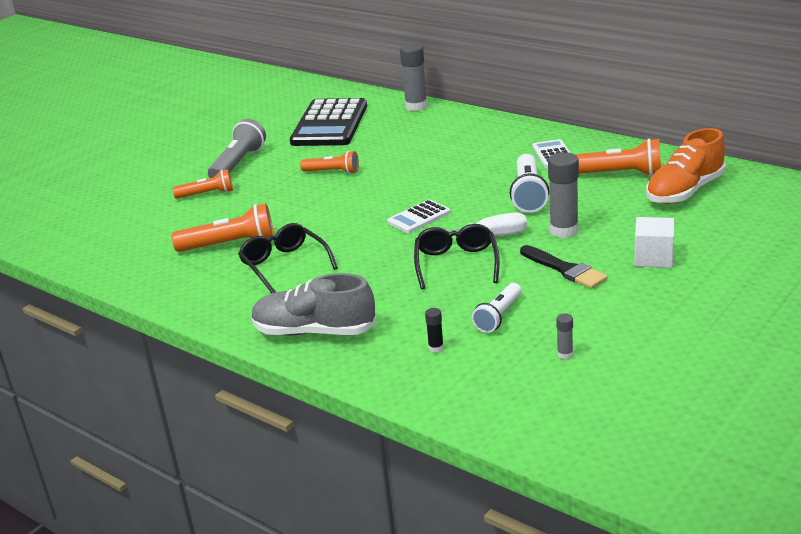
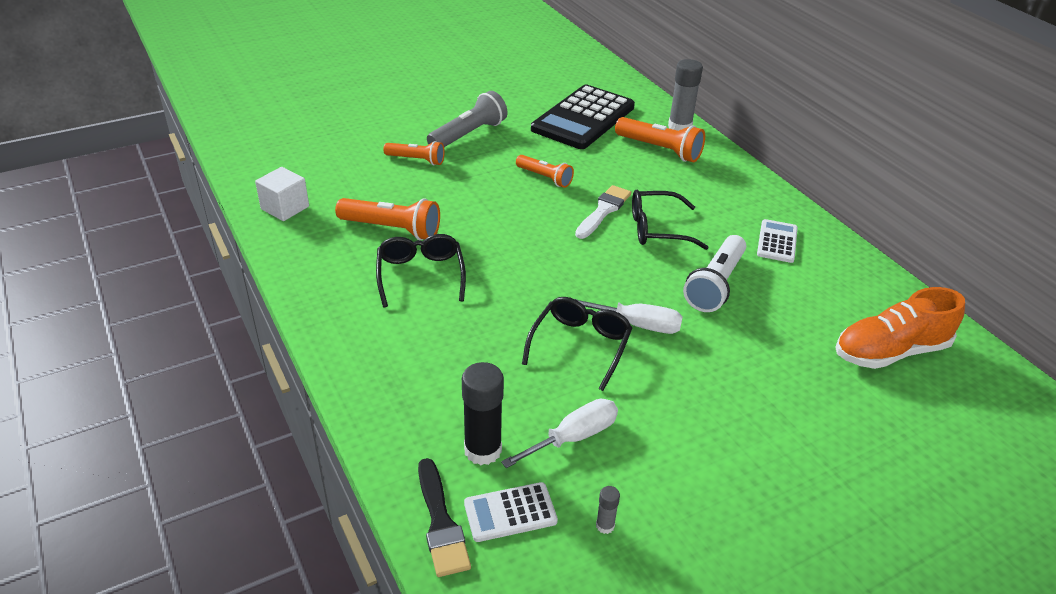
camera: 20 degrees right, 10 degrees up
grey shoe [251,273,377,336] -> none
white calculator [387,199,451,233] -> white calculator moved to [464,482,558,542]
black glue stick [425,308,444,352] -> black glue stick [462,362,504,465], size x2.16
white flashlight [472,283,522,333] -> white screwdriver [501,399,618,468]
black brush [520,245,608,289] -> black brush moved to [418,458,471,577]
grey glue stick [548,152,579,238] -> none
orange flashlight [575,139,661,177] -> orange flashlight moved to [615,117,705,163]
white cube [634,217,674,268] -> white cube moved to [255,167,309,221]
none -> white brush [575,185,631,239]
none -> black glasses [632,190,709,250]

